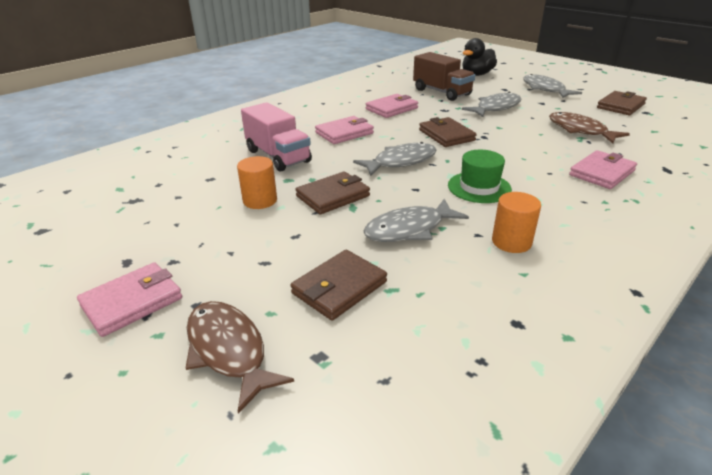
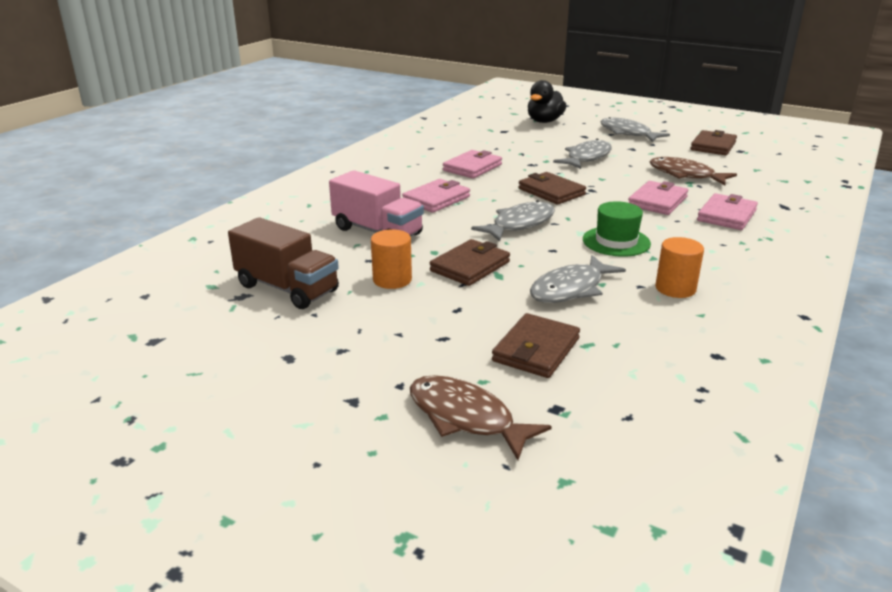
camera: 15 degrees left, 5 degrees down
pink wallet [77,262,182,337] -> pink wallet moved to [628,181,688,215]
brown truck [413,52,475,101] -> brown truck moved to [228,217,339,309]

